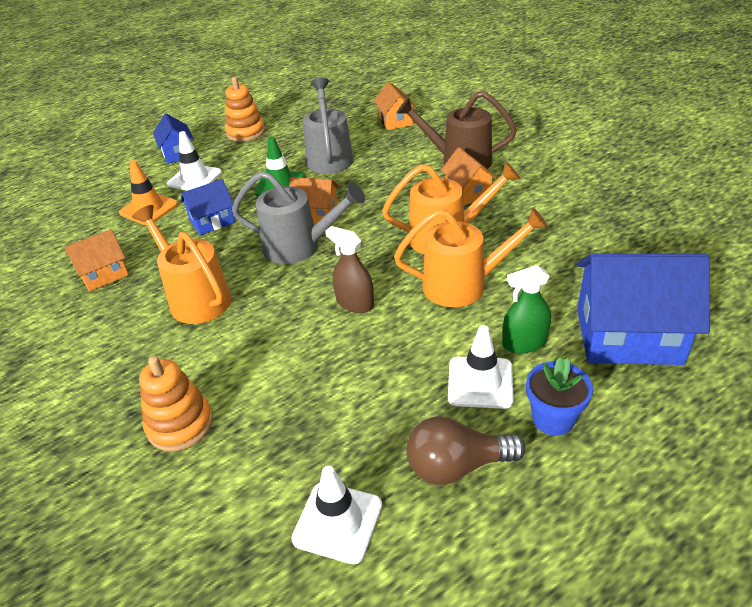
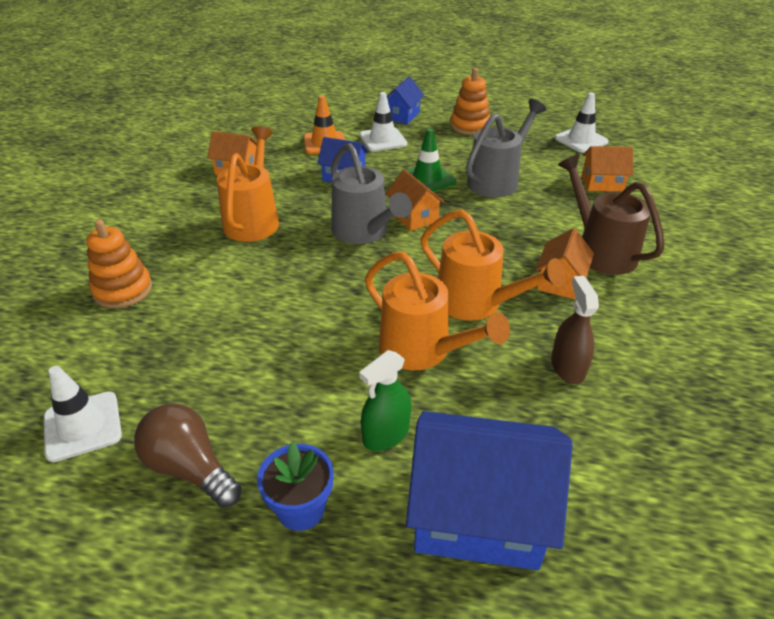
camera: 45 degrees right, 0 degrees up
brown spray bottle [325,226,374,313] -> brown spray bottle moved to [551,276,599,384]
orange house [374,82,417,130] -> orange house turned 60 degrees clockwise [582,146,633,192]
white traffic cone [448,325,514,409] -> white traffic cone moved to [555,93,609,153]
green spray bottle [502,265,551,353] -> green spray bottle turned 75 degrees counterclockwise [359,350,411,451]
blue house [577,253,710,365] -> blue house turned 45 degrees counterclockwise [406,411,573,570]

